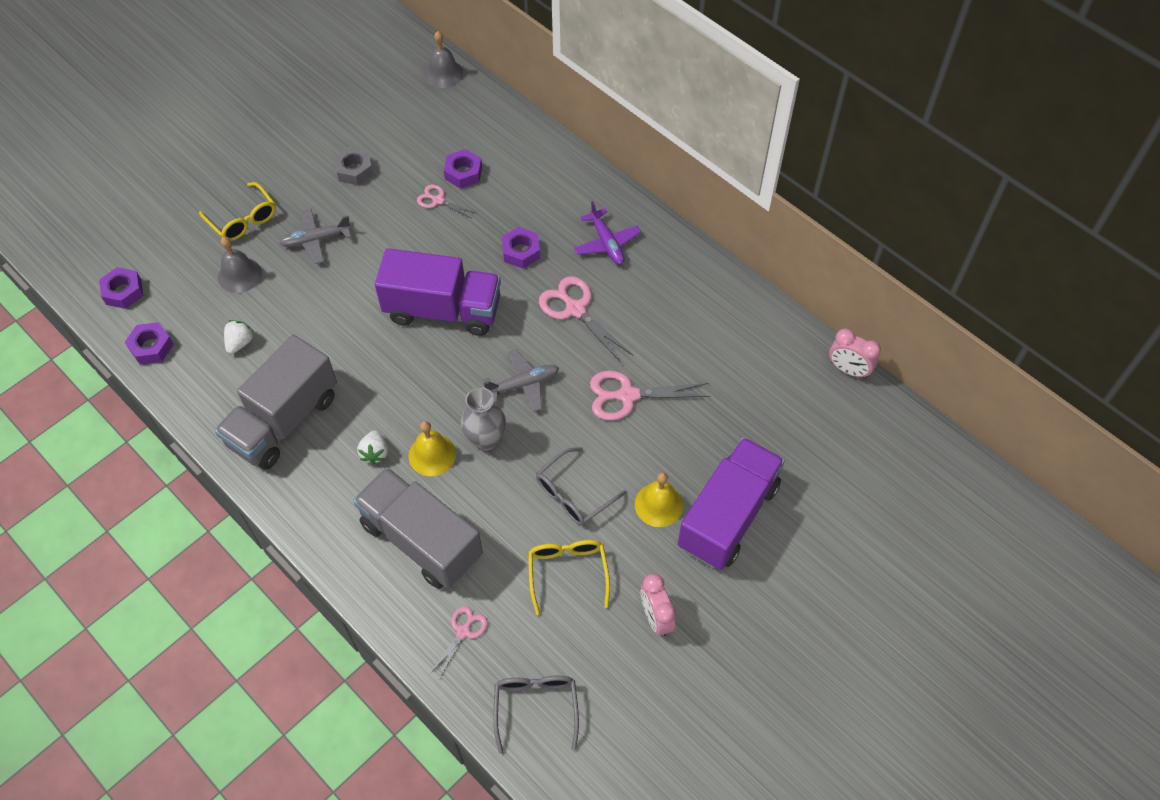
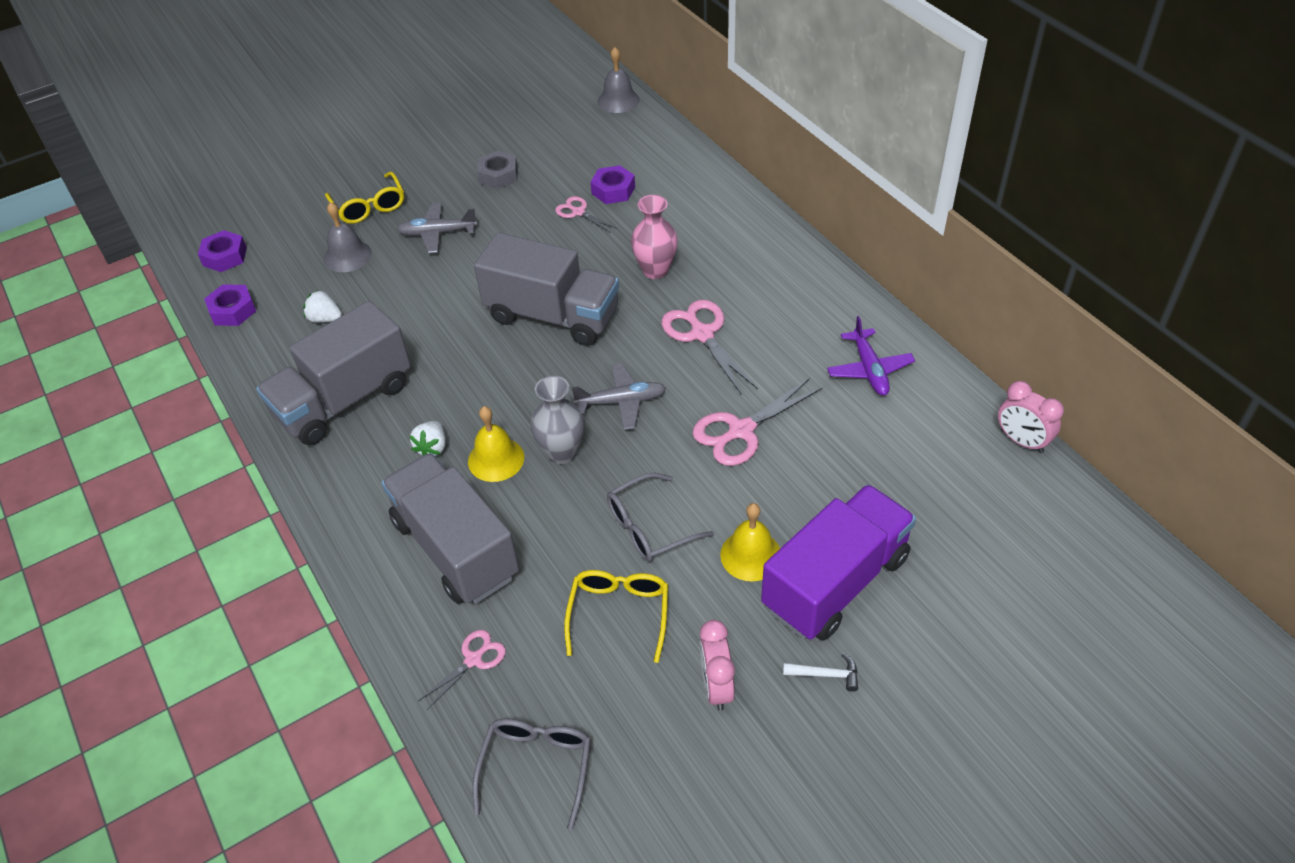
camera: 15 degrees right, 10 degrees down
white strawberry [224,320,254,354] -> white strawberry turned 105 degrees counterclockwise [303,290,342,323]
purple truck [375,248,501,336] -> grey truck [474,233,619,346]
purple nut [502,227,540,269] -> pink vase [631,195,678,279]
purple plane [574,201,641,265] -> purple plane moved to [827,316,915,396]
pink scissors [590,371,711,421] -> pink scissors turned 45 degrees counterclockwise [692,378,823,466]
none -> white hammer [783,653,858,692]

